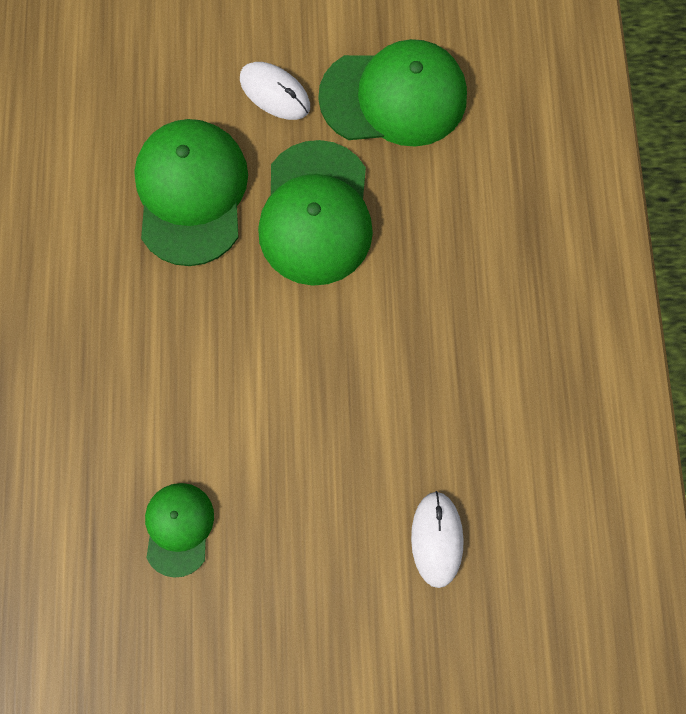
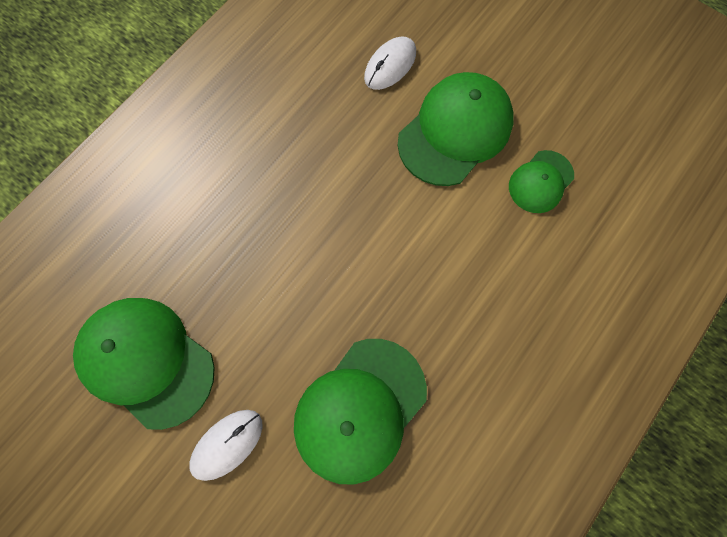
camera: 140 degrees left, 0 degrees up
white mouse [240,62,310,120] -> white mouse turned 60 degrees clockwise [189,410,263,481]
green cap [258,140,373,286] -> green cap moved to [398,72,514,186]

